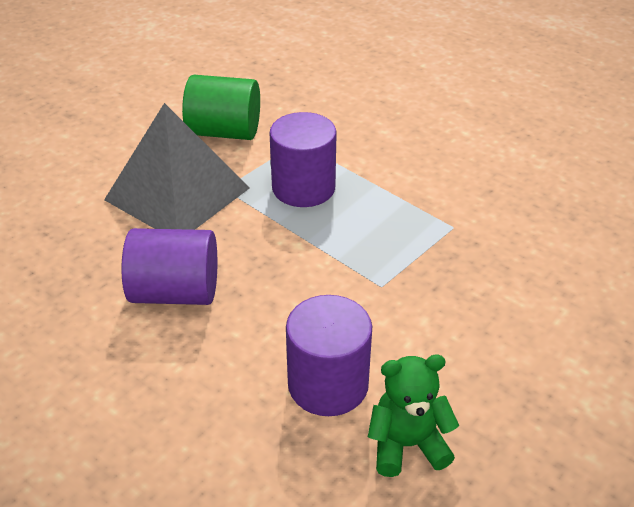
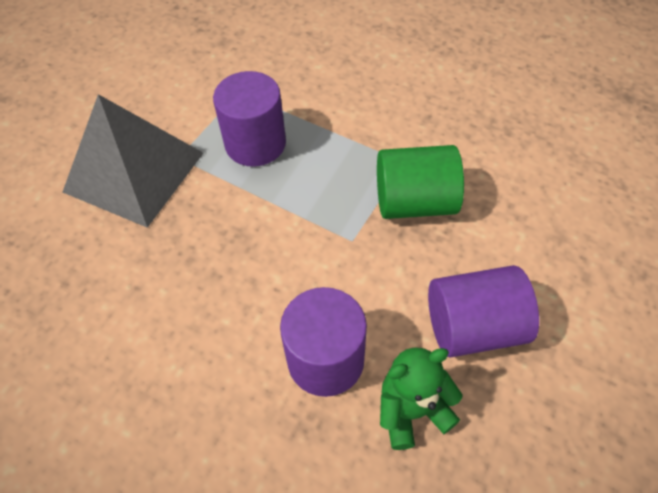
camera: 10 degrees left, 15 degrees up
purple cylinder [122,228,217,305] -> purple cylinder moved to [428,265,539,358]
green cylinder [182,75,260,140] -> green cylinder moved to [377,145,464,219]

